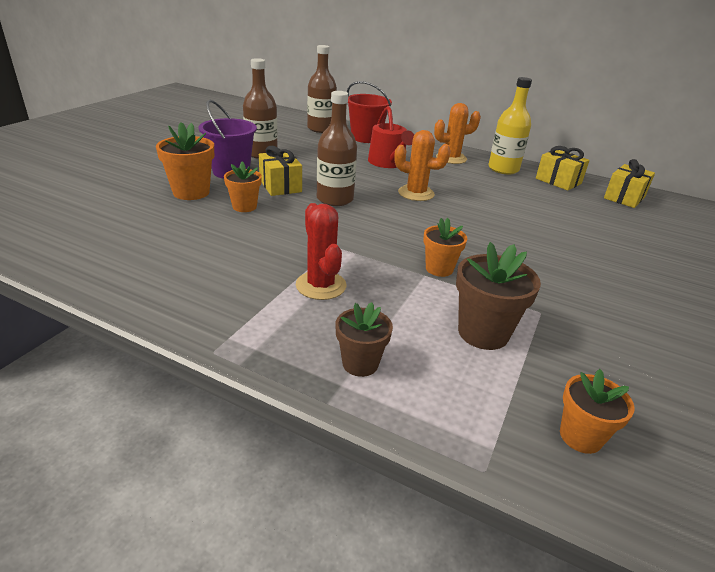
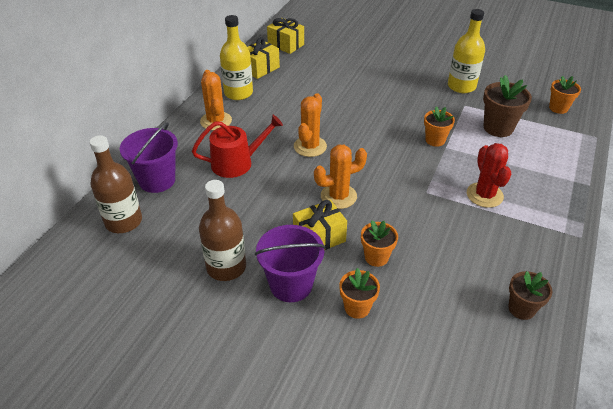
camera: 90 degrees left, 10 degrees up
orange flower pot [156,122,214,200] -> orange flower pot [339,268,380,319], size x0.65
red cactus [296,203,346,300] -> red cactus turned 75 degrees counterclockwise [467,143,511,208]
brown bottle [317,91,357,206] -> orange cactus [314,145,367,209]
brown flower pot [335,302,393,377] -> brown flower pot moved to [508,271,552,320]
red bucket [347,81,392,143] -> purple bucket [120,122,178,193]
none -> yellow bottle [448,9,485,93]

